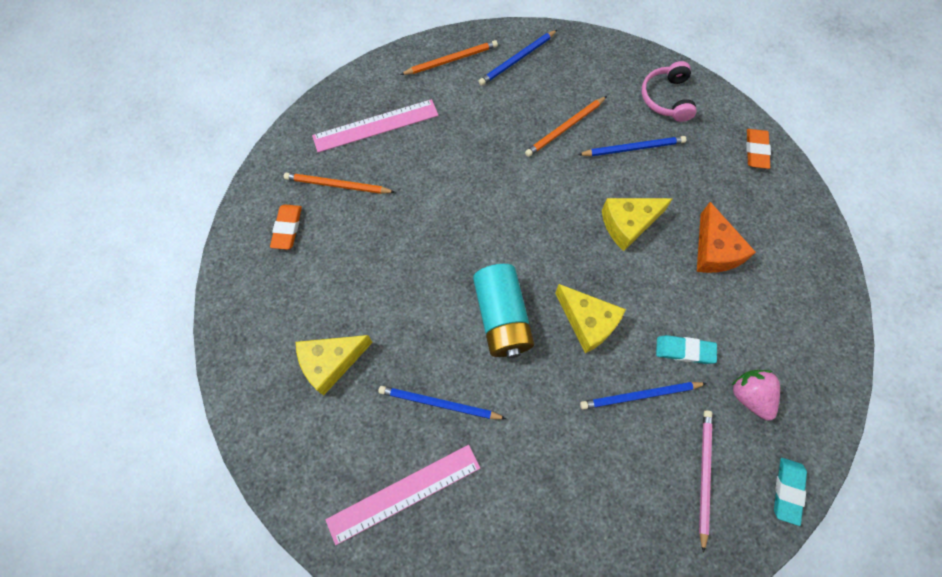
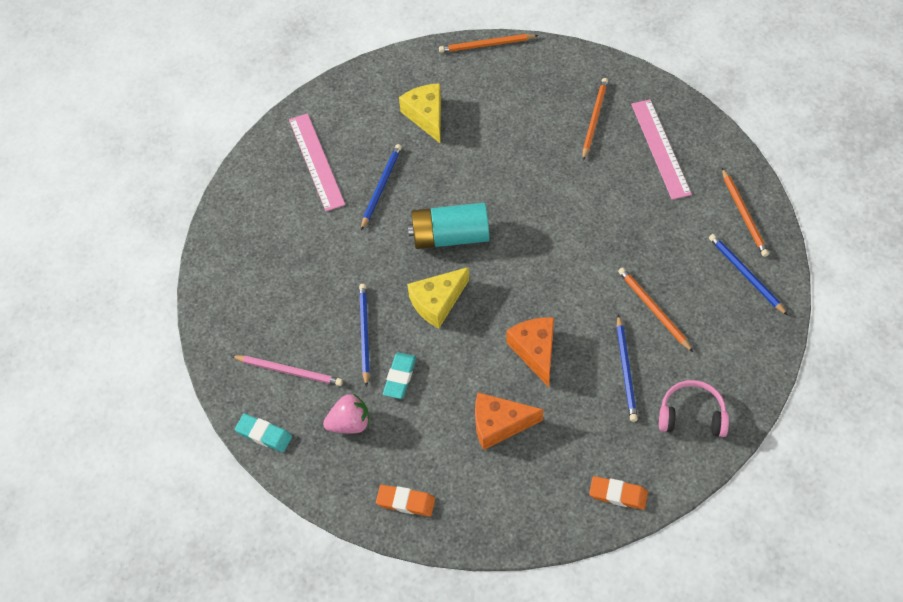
camera: 100 degrees right, 10 degrees down
orange eraser [270,204,302,250] -> orange eraser moved to [376,485,435,517]
yellow cheese [602,198,673,251] -> orange cheese [506,317,554,387]
none -> orange pencil [439,34,539,53]

